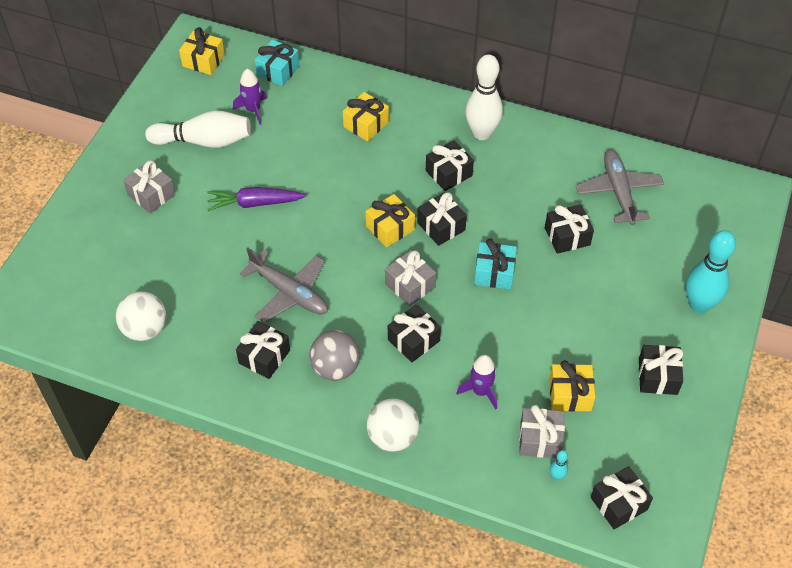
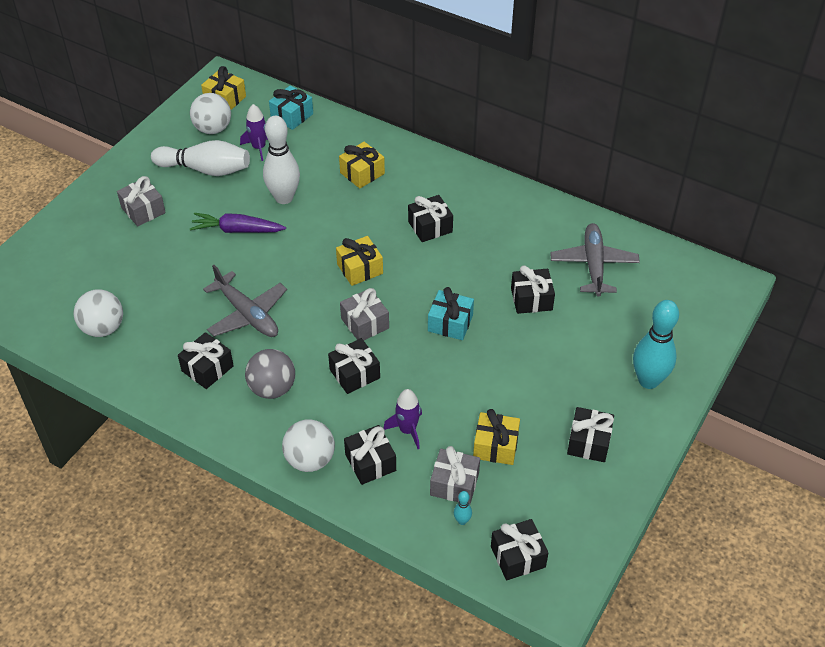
camera: 10 degrees right, 5 degrees down
black gift [417,192,467,246] -> black gift moved to [344,425,396,485]
white bowling pin [465,55,503,140] -> white bowling pin moved to [263,116,300,204]
none -> white ball [190,93,231,134]

